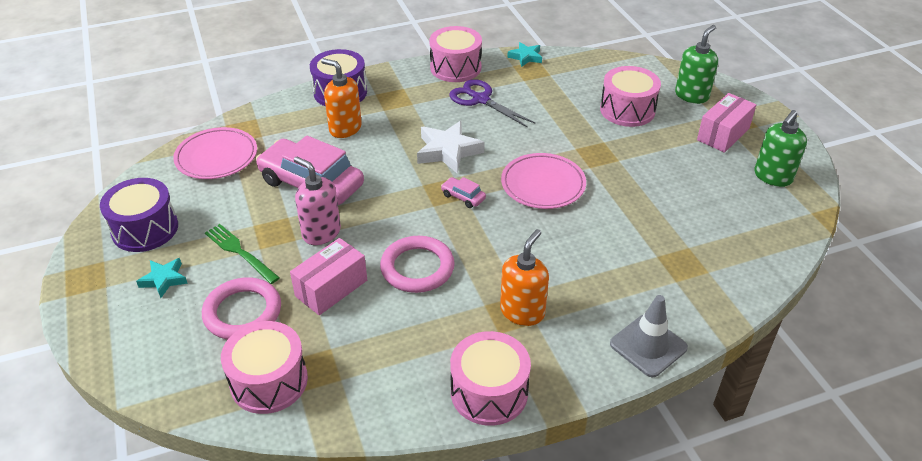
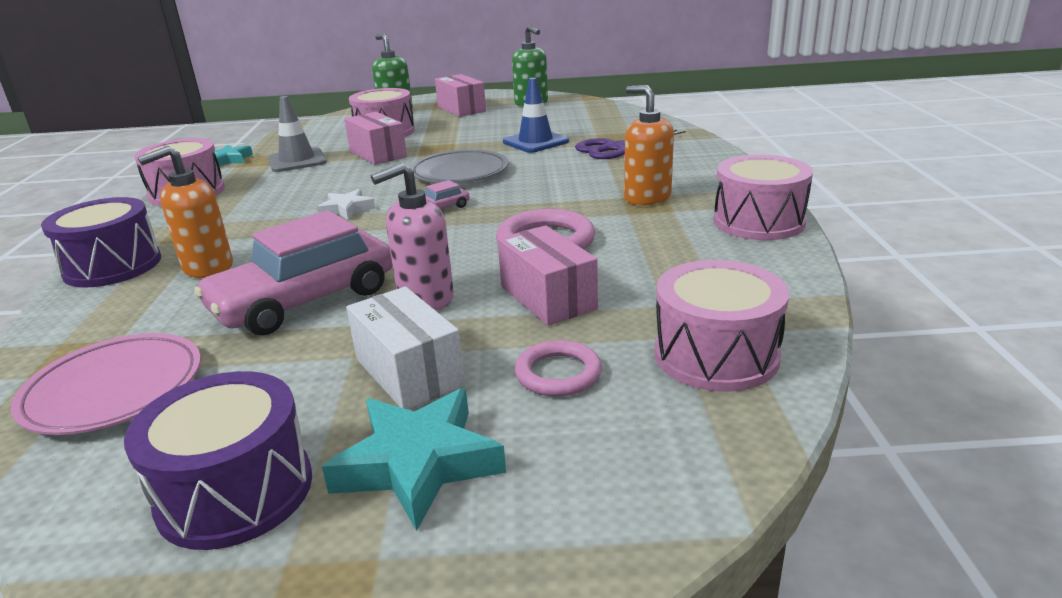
camera: 70 degrees left, 15 degrees down
turquoise star [136,258,188,298] -> turquoise star [322,388,506,531], size x1.69
pink ring [202,277,281,340] -> pink ring [515,340,602,397], size x0.64
green fork [205,224,280,284] -> white box [346,286,465,410]
white star [417,121,485,174] -> white star [317,189,375,220], size x0.59
purple scissors [449,79,535,128] -> purple scissors moved to [575,129,686,159]
pink plate [501,153,586,209] -> grey plate [410,149,508,183]
grey traffic cone [610,295,688,377] -> grey traffic cone moved to [268,96,327,172]
none -> pink box [344,112,407,165]
none -> blue traffic cone [503,78,569,153]

